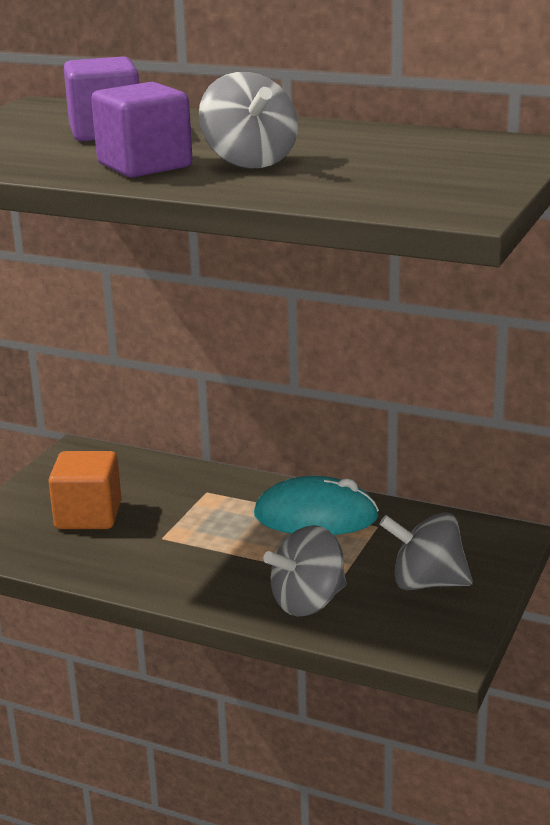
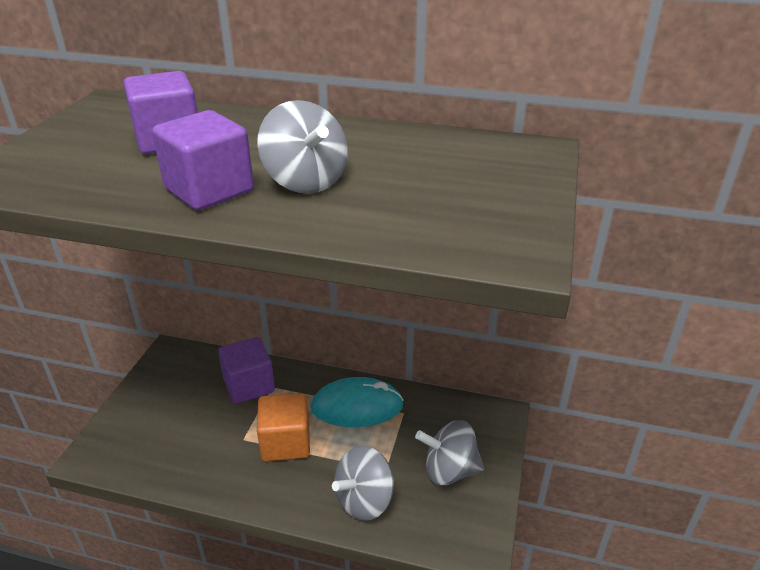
camera: 10 degrees left, 10 degrees up
orange cube [48,451,121,529] -> orange cube moved to [257,393,310,462]
none -> purple cube [218,337,275,404]

